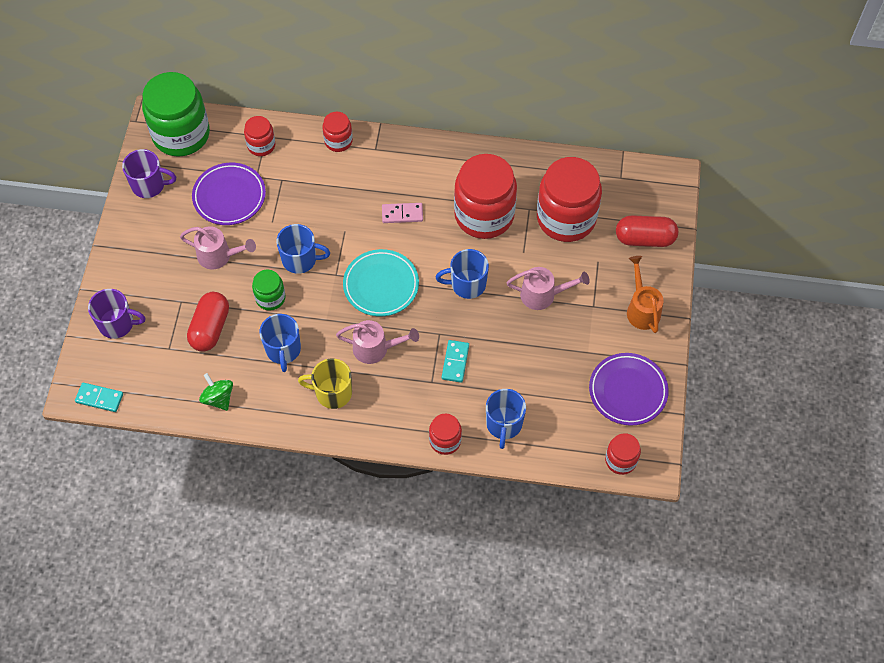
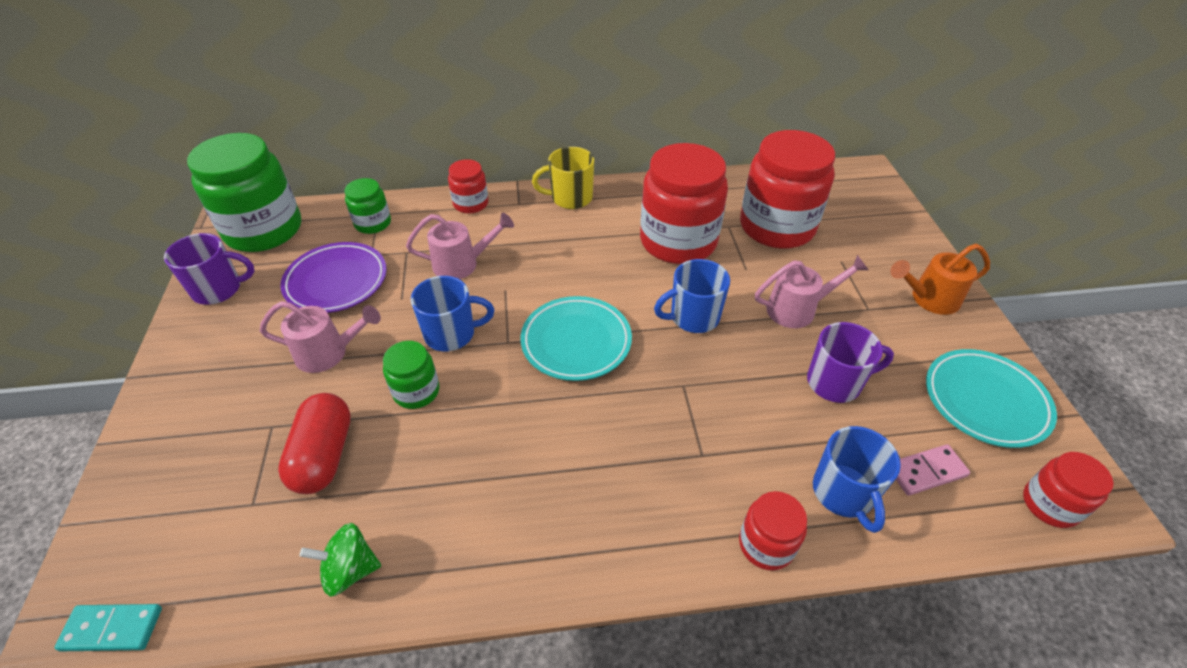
camera: 15 degrees left, 15 degrees down
purple mug [88,289,145,339] -> purple mug moved to [807,322,894,403]
green spinning top [199,373,233,411] -> green spinning top turned 45 degrees counterclockwise [300,523,381,596]
red jar [244,116,275,156] -> green jar [345,178,391,234]
blue mug [259,314,301,372] -> none
yellow mug [298,358,352,409] -> yellow mug moved to [532,147,594,209]
pink watering can [336,320,419,364] -> pink watering can moved to [406,213,514,279]
pink domino [382,203,423,223] -> pink domino moved to [896,444,970,496]
turquoise domino [442,340,469,383] -> none
purple plate [589,353,669,425] -> turquoise plate [926,349,1057,448]
red capsule [616,215,678,247] -> none
orange watering can [627,256,663,333] -> orange watering can turned 75 degrees counterclockwise [890,244,990,315]

